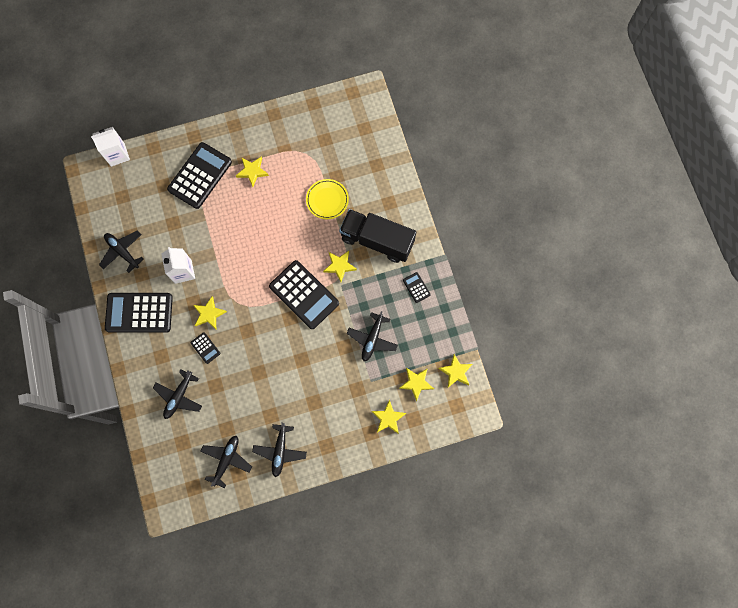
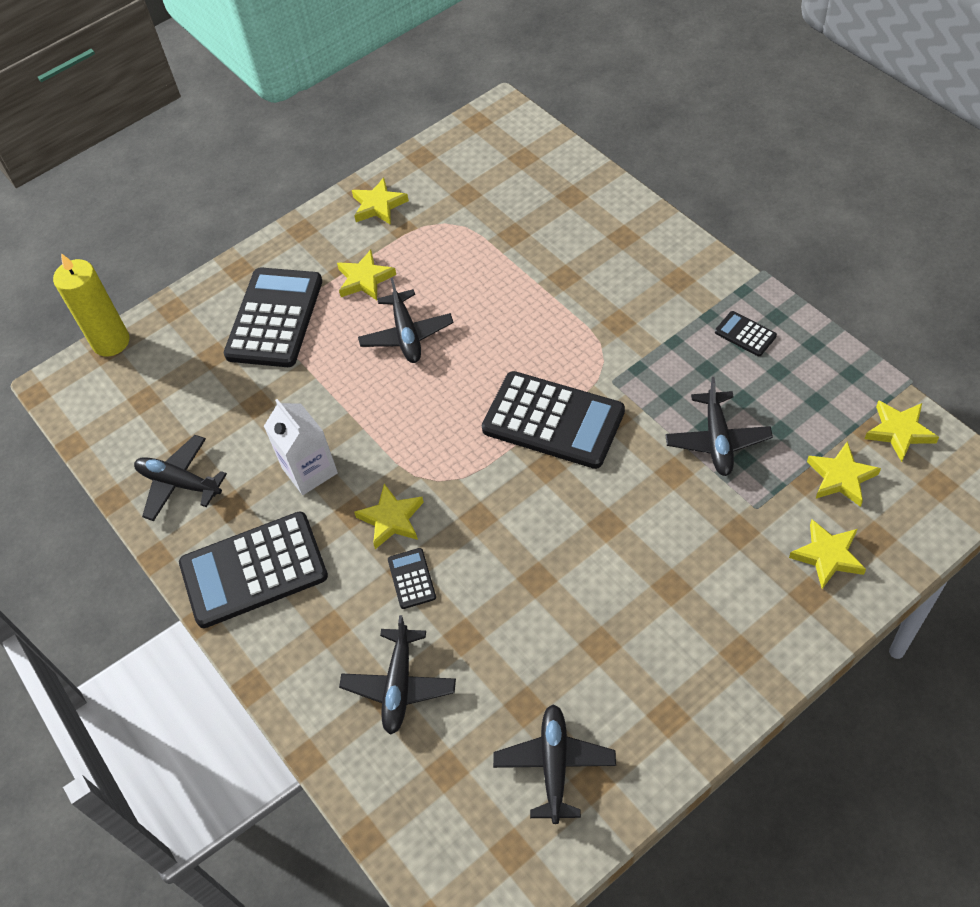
camera: 15 degrees left, 20 degrees down
white carton [91,127,130,167] -> yellow candle [53,253,129,357]
black calculator [191,332,220,364] -> black calculator turned 135 degrees counterclockwise [388,548,436,609]
black plane [252,422,307,477] -> black plane moved to [358,278,454,363]
yellow plate [306,179,349,219] -> none
yellow star [323,251,357,282] -> yellow star moved to [352,178,409,225]
black truck [339,209,416,263] -> none

